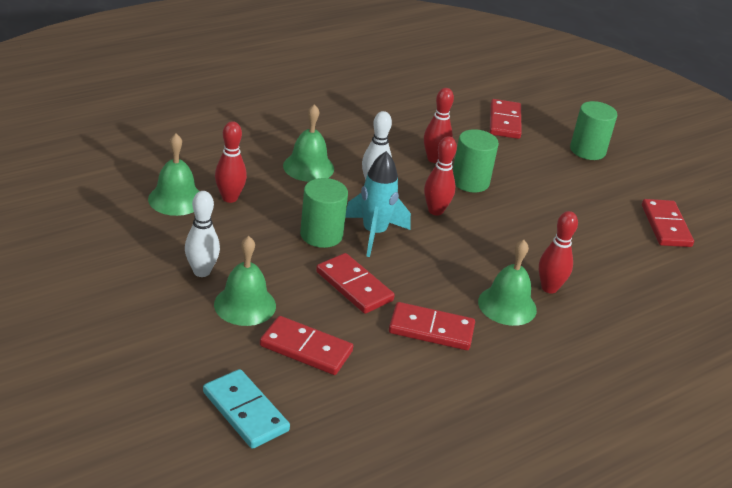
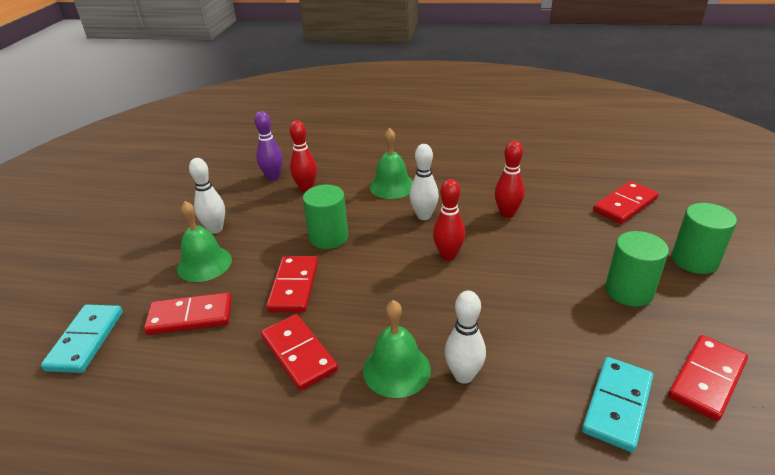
camera: 50 degrees right, 0 degrees up
green bell [148,134,200,216] -> purple bowling pin [255,111,283,181]
red domino [260,316,353,375] -> red domino turned 75 degrees counterclockwise [144,292,232,335]
turquoise rocket [345,151,411,257] -> none
green cylinder [453,129,499,192] -> green cylinder moved to [606,231,669,307]
red bowling pin [539,211,578,294] -> white bowling pin [445,291,486,384]
none -> turquoise domino [582,357,653,452]

